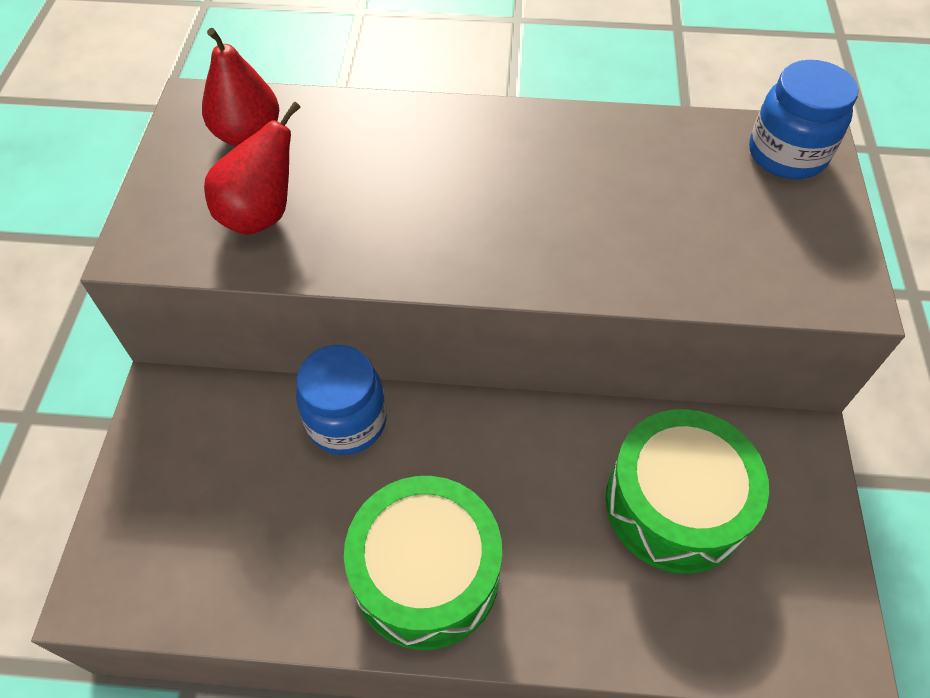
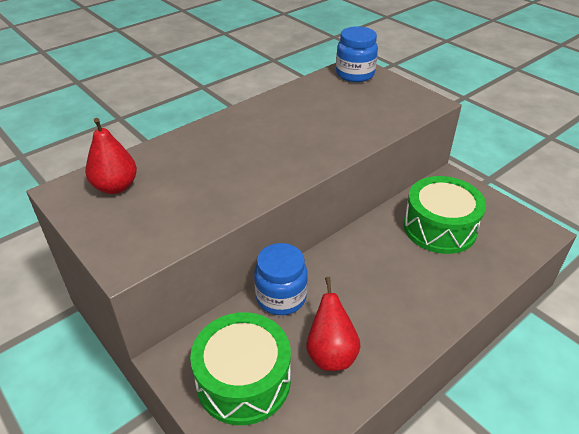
camera: 45 degrees left, 15 degrees down
red pear [204,101,301,235] -> red pear moved to [306,277,361,371]
green drum [344,476,502,650] -> green drum moved to [190,312,291,425]

